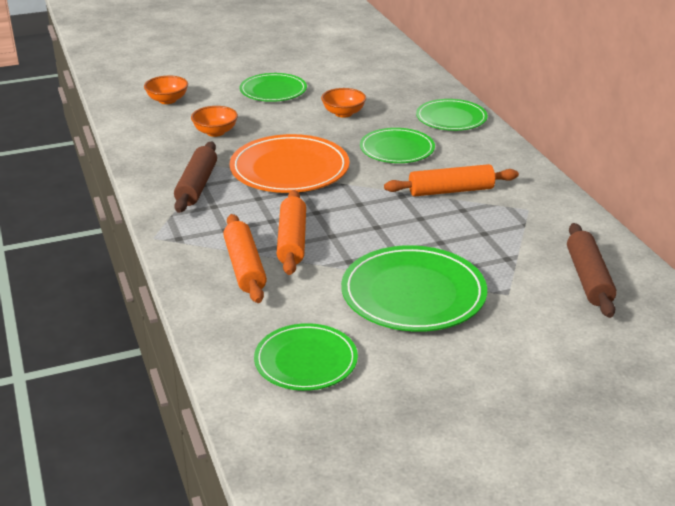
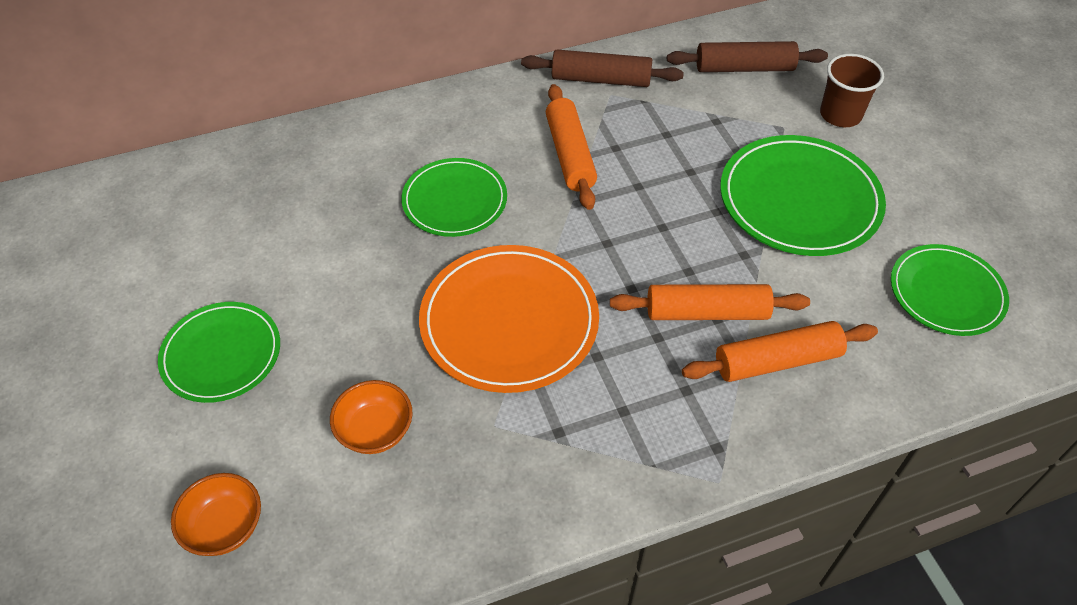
camera: 90 degrees left, 20 degrees up
brown rolling pin [174,142,217,213] -> brown rolling pin moved to [521,49,684,87]
orange bowl [321,88,366,118] -> none
green plate [416,99,488,131] -> none
none -> brown cup [820,54,884,127]

